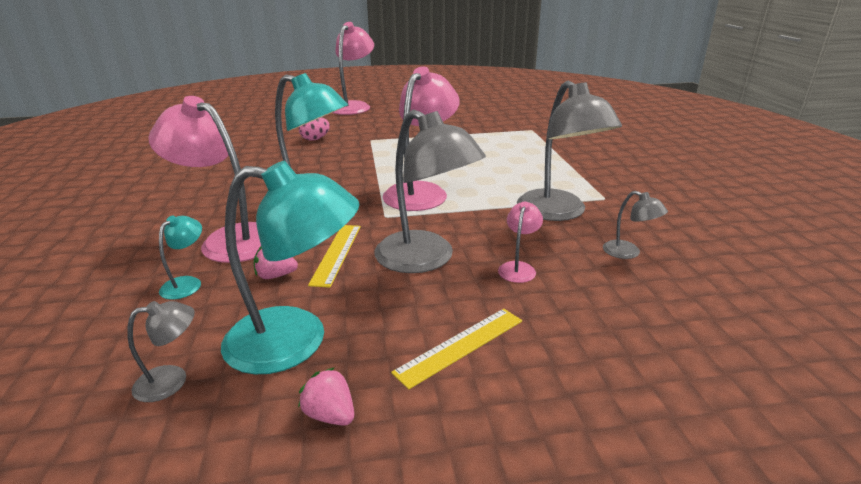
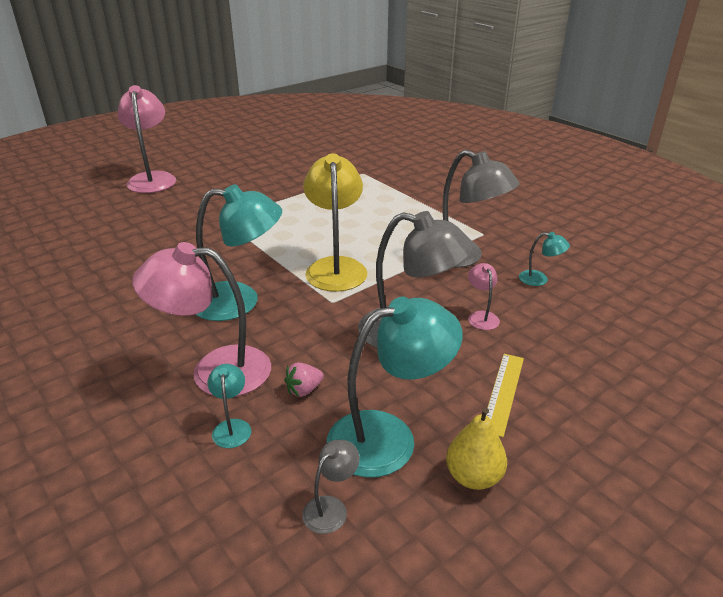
camera: 30 degrees left, 5 degrees up
pink strawberry [298,367,354,426] -> yellow pear [446,407,507,490]
pink egg [299,117,330,141] -> none
yellow ruler [308,225,361,288] -> none
pink lamp [383,66,460,211] -> yellow lamp [303,153,367,292]
grey lamp [603,191,668,259] -> turquoise lamp [519,232,570,286]

